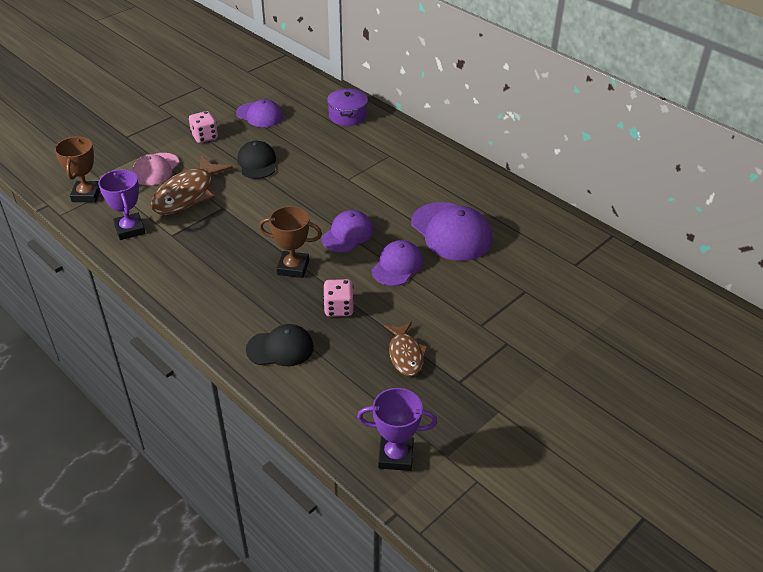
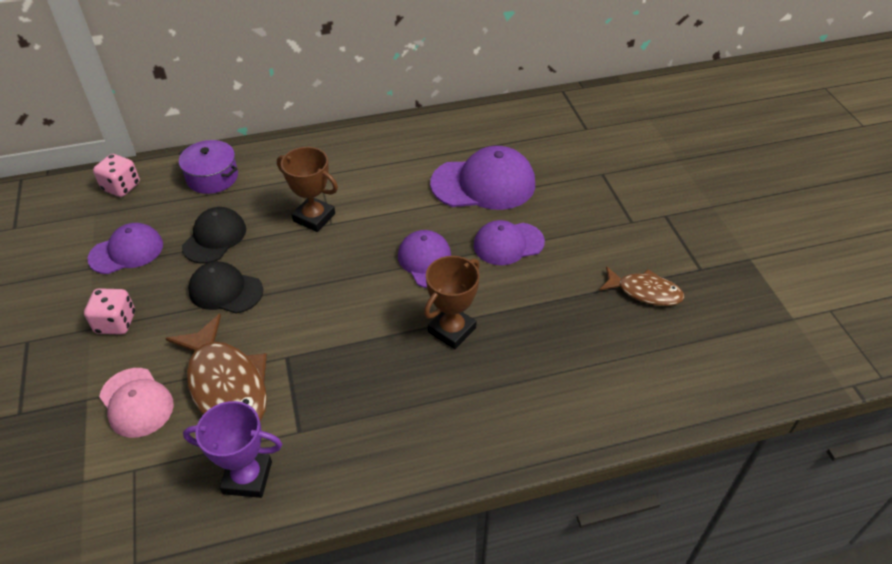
camera: 60 degrees left, 5 degrees up
brown trophy [55,136,101,202] -> brown trophy moved to [277,147,338,232]
black cap [246,324,314,366] -> black cap moved to [182,207,246,263]
pink dice [323,279,354,317] -> pink dice moved to [93,154,140,197]
purple trophy [357,388,437,471] -> none
purple cap [372,240,423,286] -> purple cap turned 75 degrees counterclockwise [473,220,545,265]

